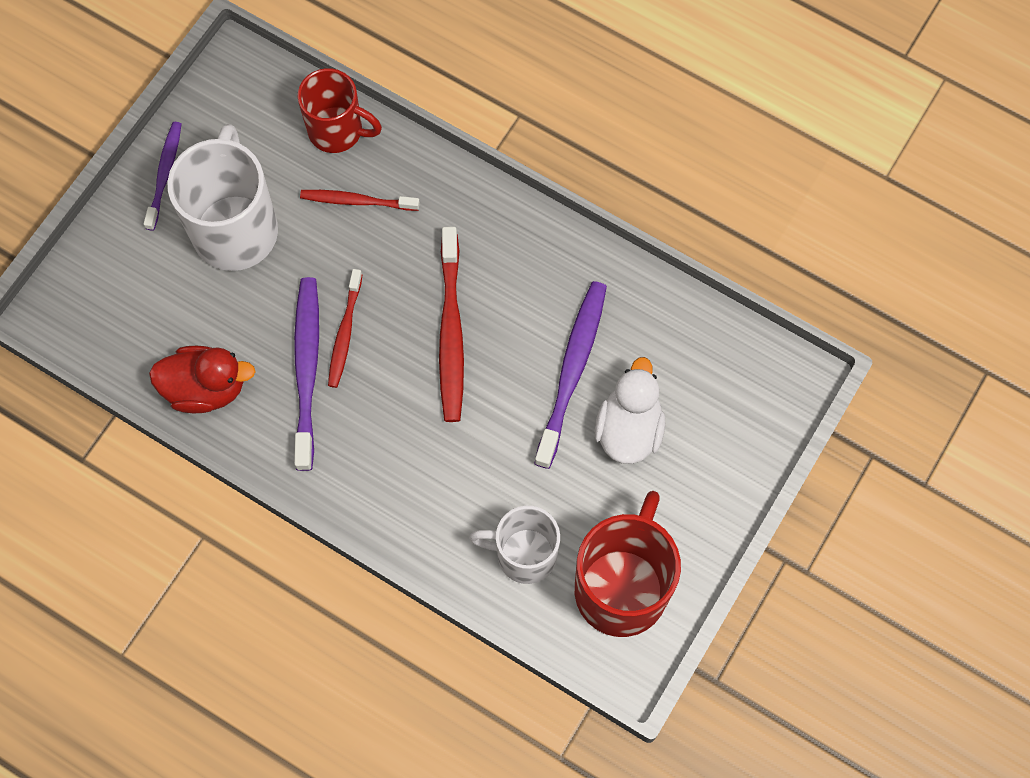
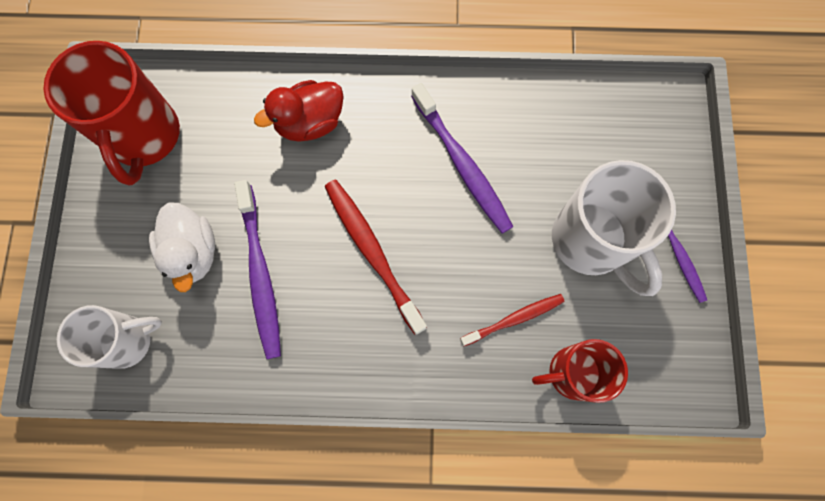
camera: 150 degrees right, 5 degrees up
red duck [149,346,256,413] -> red duck moved to [254,80,344,142]
red toothbrush [328,269,362,388] -> none
white mug [469,506,560,584] -> white mug moved to [57,305,162,369]

